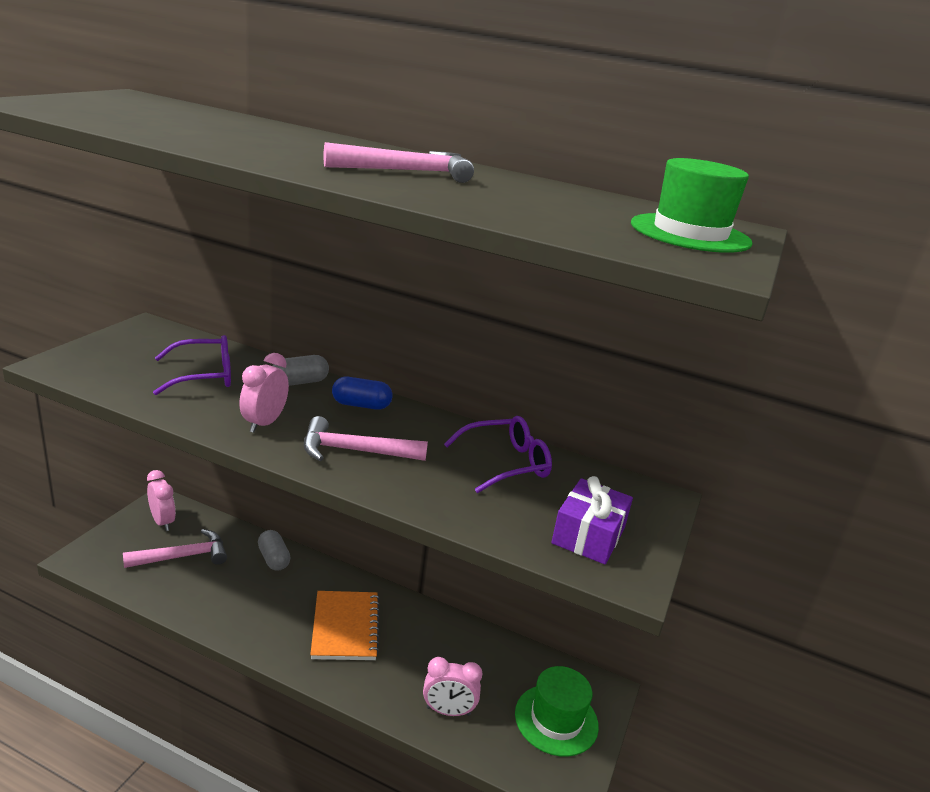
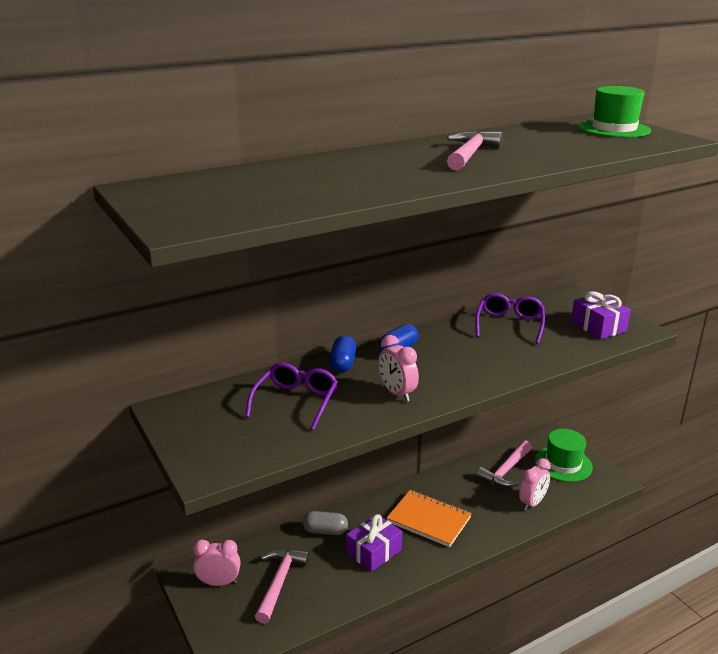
camera: 50 degrees left, 0 degrees up
grey capsule [273,355,329,386] -> blue capsule [329,335,356,373]
pink hammer [304,416,428,461] -> pink hammer moved to [476,440,532,488]
none -> purple gift [346,514,402,572]

